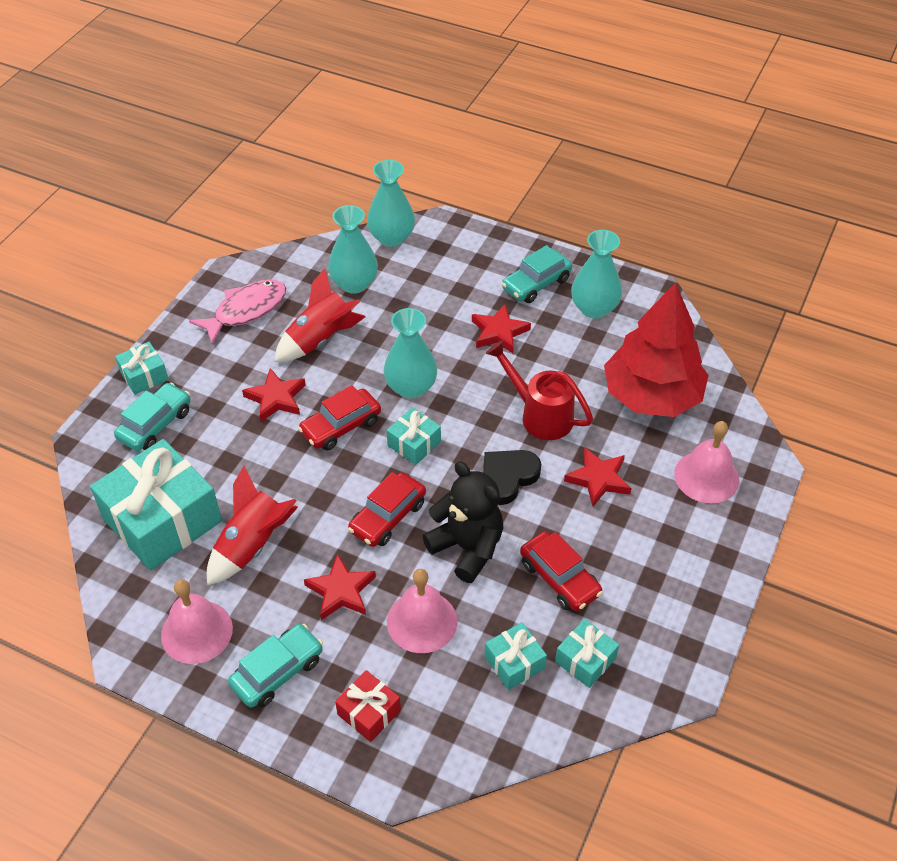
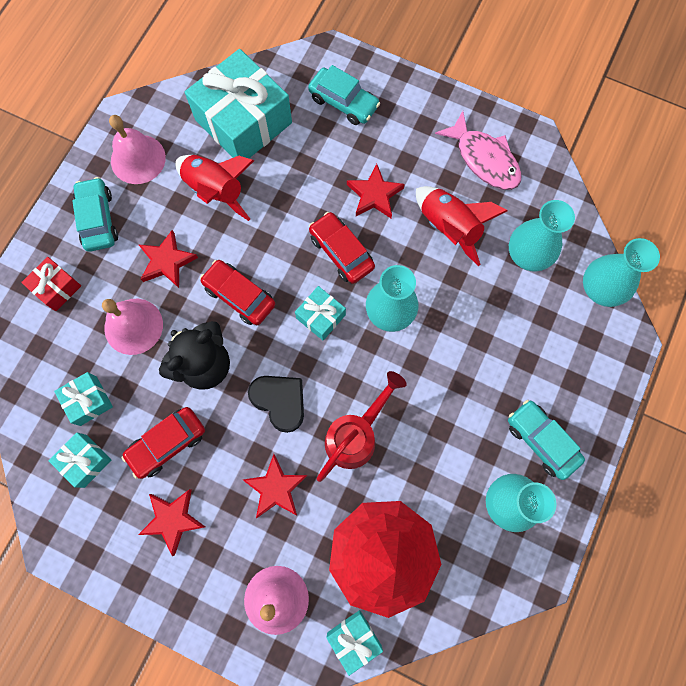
camera: 90 degrees right, 25 degrees up
turquoise gift [115,342,169,395] -> turquoise gift moved to [327,610,383,676]
turquoise car [228,624,323,708] -> turquoise car turned 150 degrees counterclockwise [72,177,118,252]
red star [472,304,531,353] -> red star moved to [138,489,205,556]

